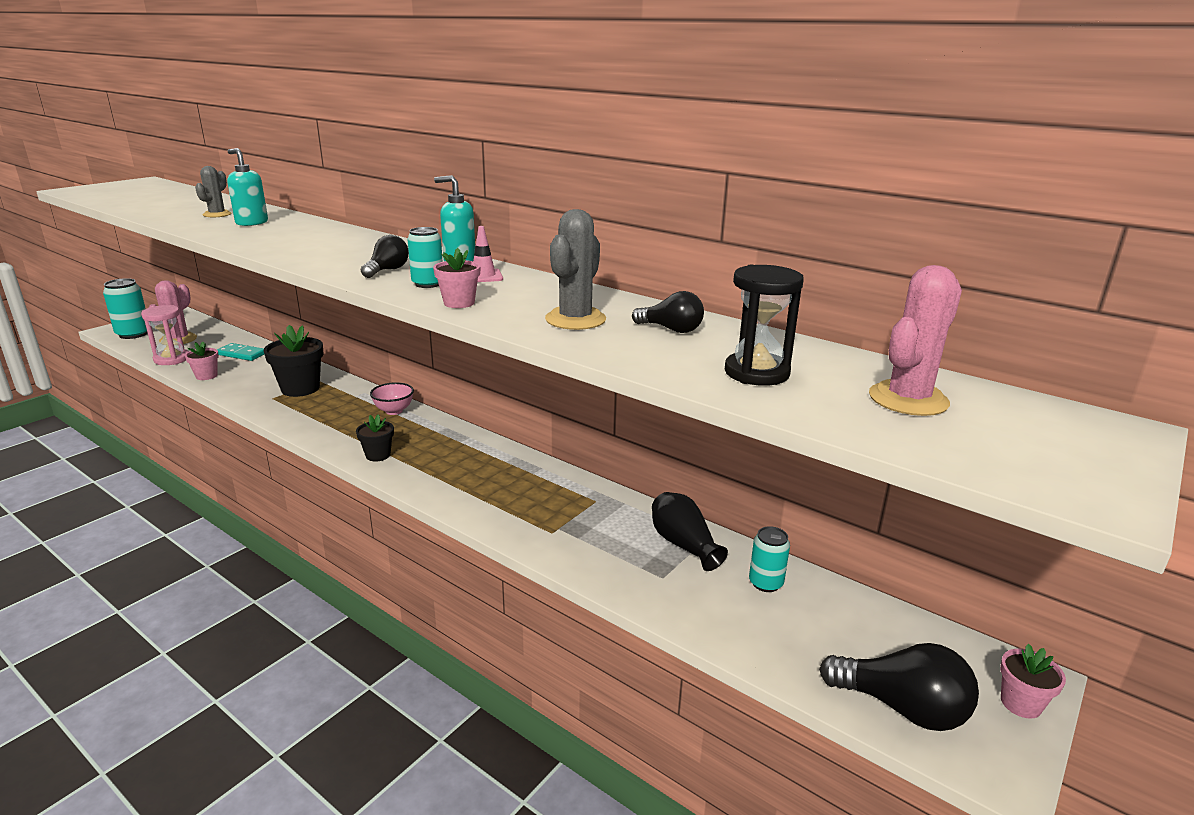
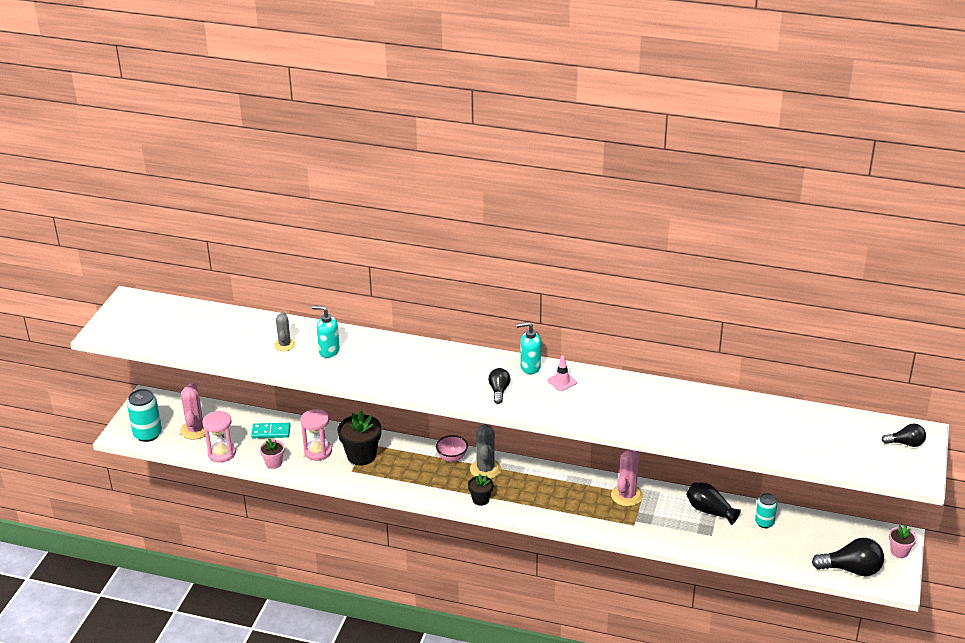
camera: 20 degrees left, 10 degrees up
turquoise can [407,227,443,288] -> none
pink flower pot [433,248,481,308] -> none
grey cactus [545,209,606,330] -> grey cactus moved to [470,424,501,479]
black light bulb [632,291,704,333] -> black light bulb moved to [882,424,926,447]
black hourglass [725,265,804,386] -> none
pink cactus [869,265,962,416] -> pink cactus moved to [611,450,643,506]
none -> pink hourglass [301,409,332,461]

